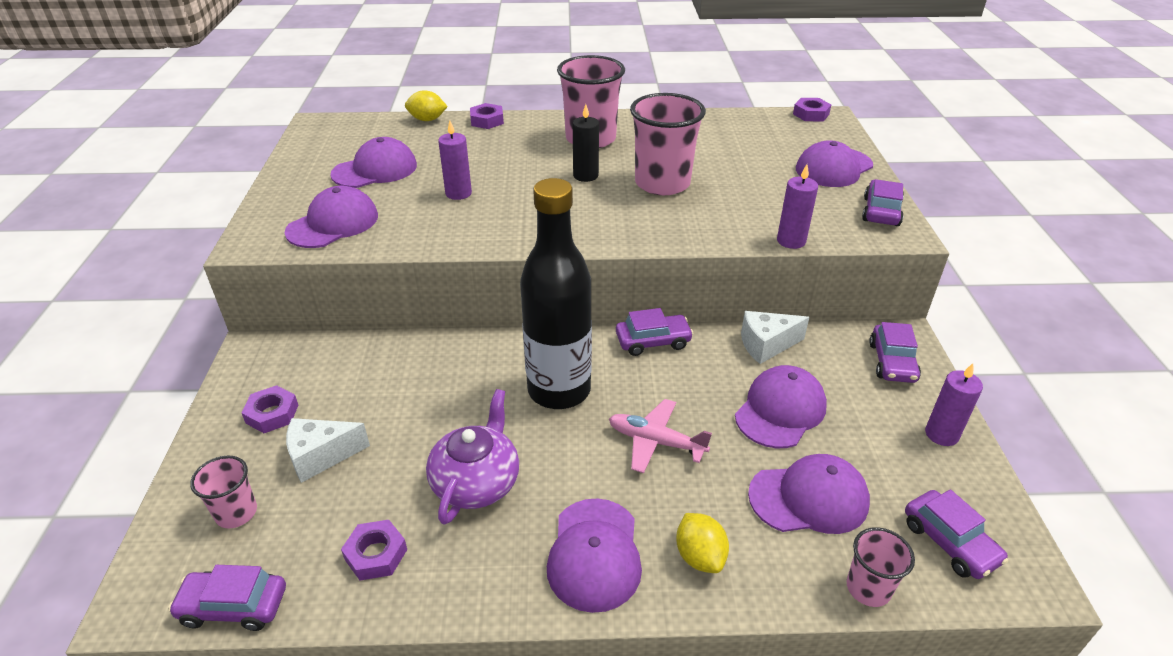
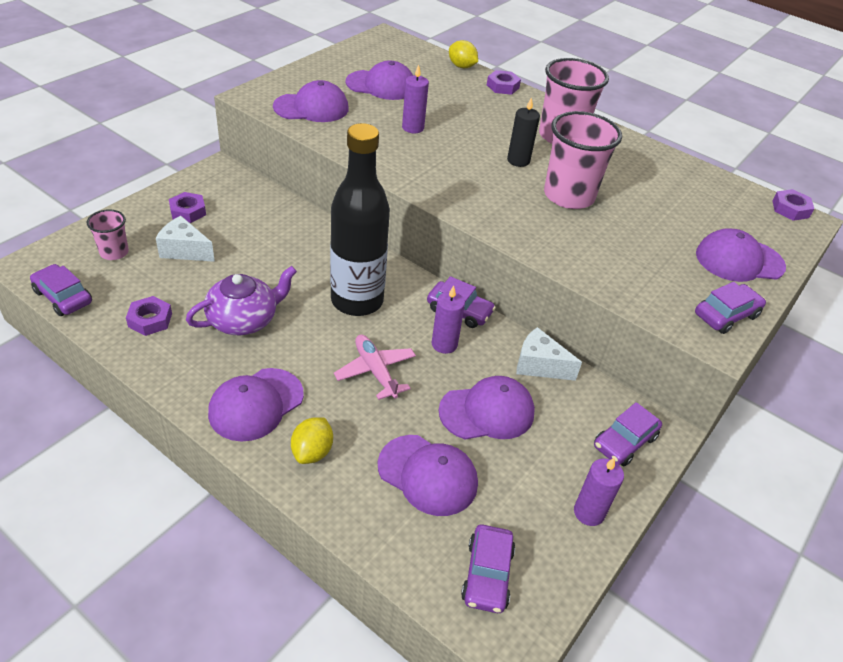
camera: 35 degrees right, 5 degrees up
purple candle [777,164,818,249] -> purple candle moved to [432,286,465,354]
pink cup [847,527,915,607] -> none

